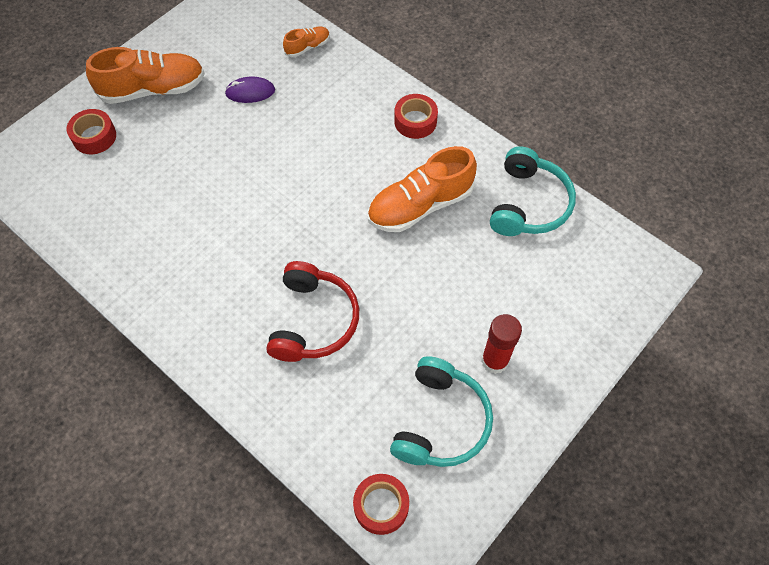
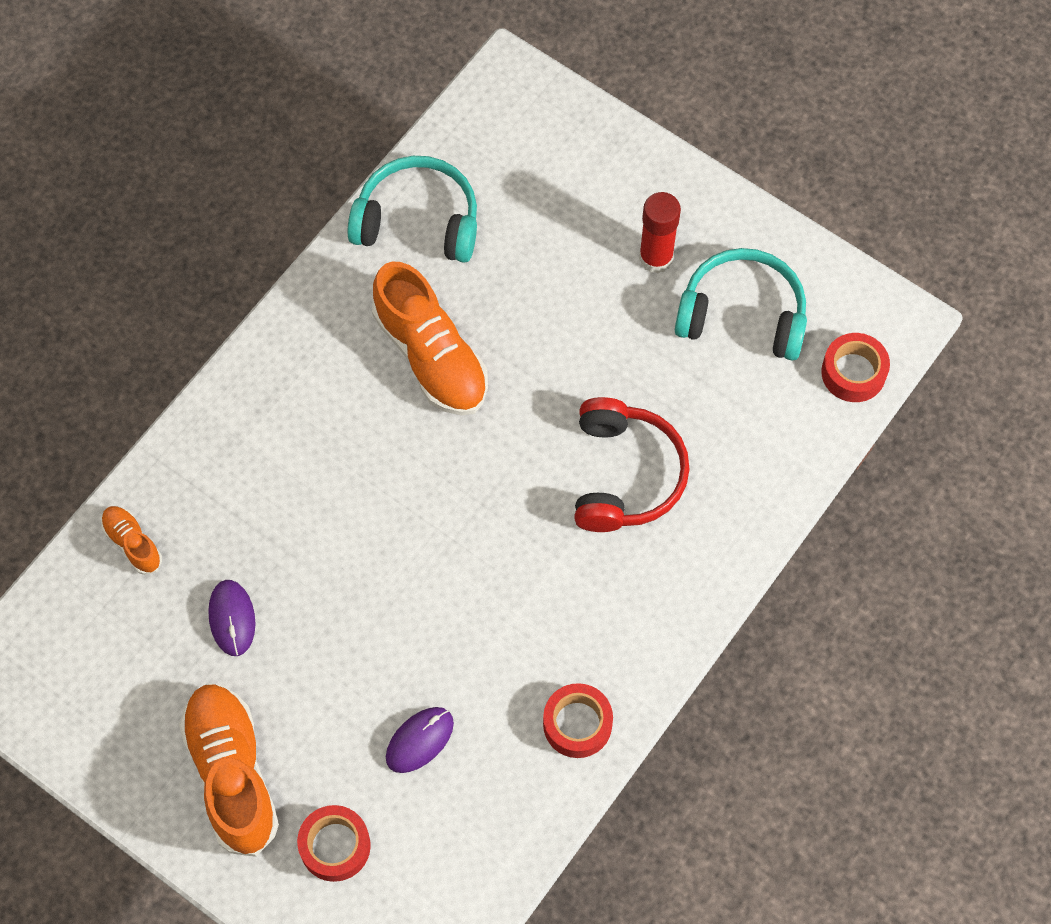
camera: 95 degrees left, 5 degrees up
red headphones [266,261,359,362] -> red headphones turned 90 degrees clockwise [574,397,690,532]
red tape [394,94,438,139] -> red tape moved to [543,683,613,758]
none -> purple mouse [386,707,454,773]

